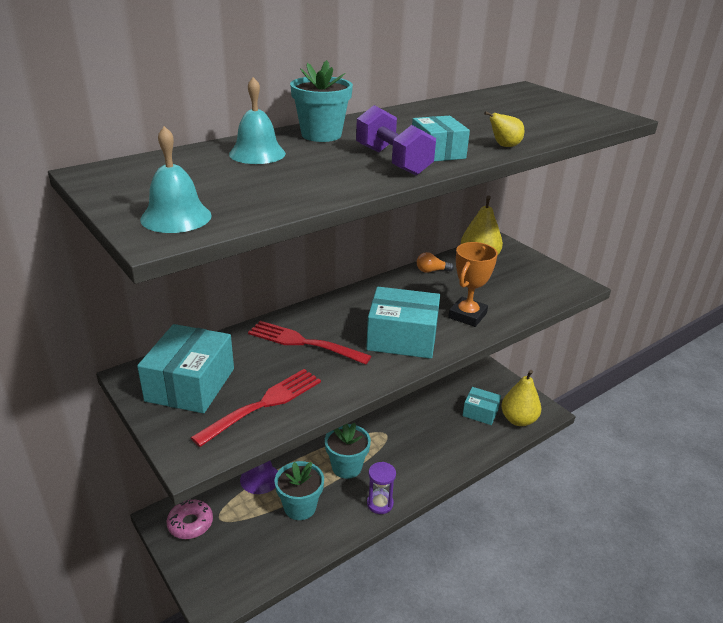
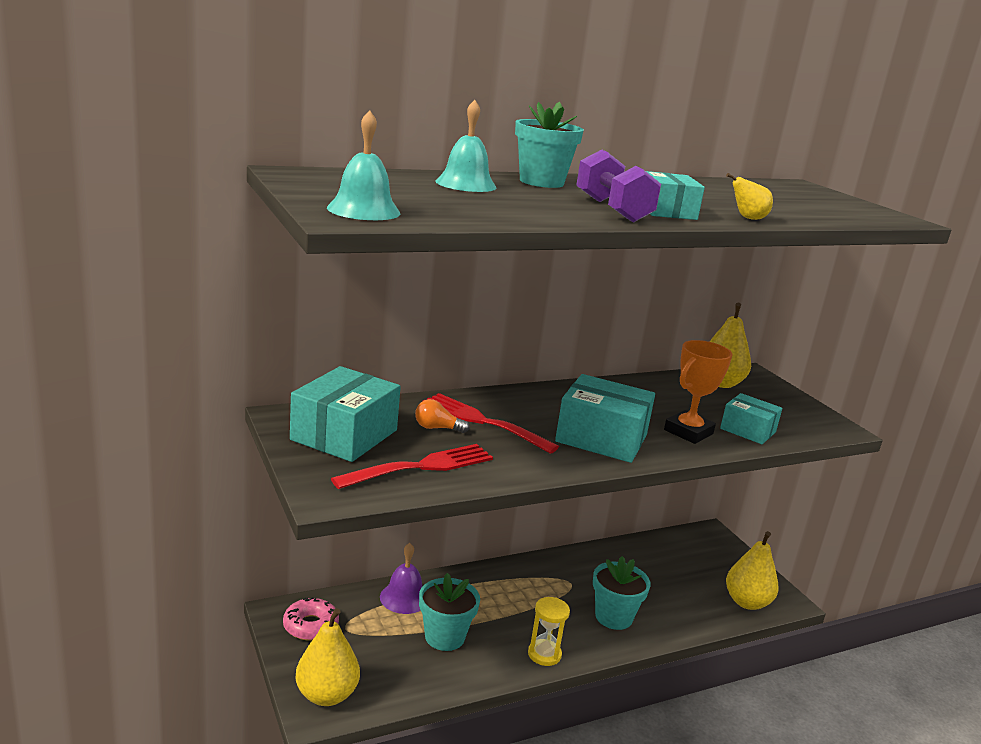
camera: 10 degrees right, 10 degrees down
turquoise flower pot [325,423,371,479] -> turquoise flower pot moved to [593,556,651,630]
purple hourglass [367,462,396,514] -> yellow hourglass [528,597,570,666]
orange light bulb [417,252,454,273] -> orange light bulb moved to [415,399,470,433]
turquoise box [462,387,501,425] -> turquoise box moved to [720,393,782,444]
none -> yellow pear [296,608,360,706]

